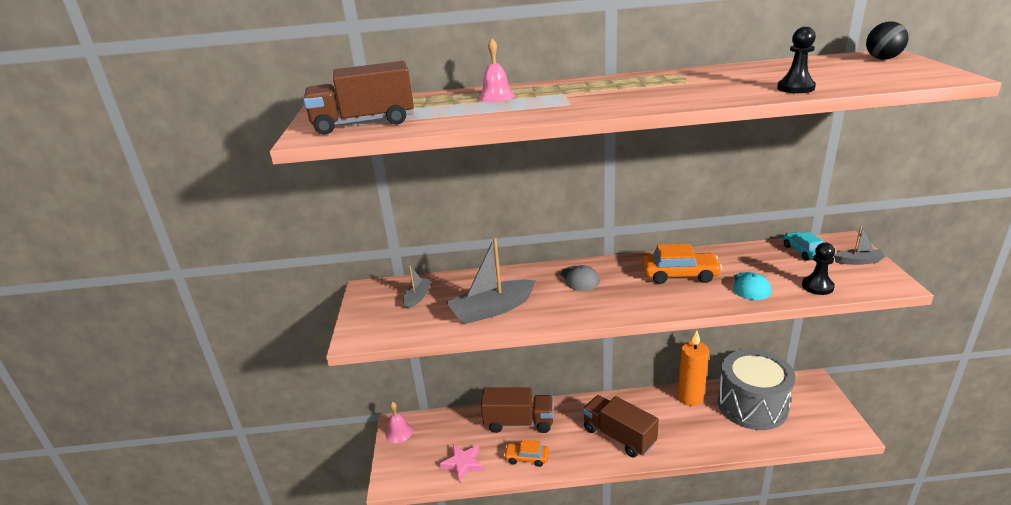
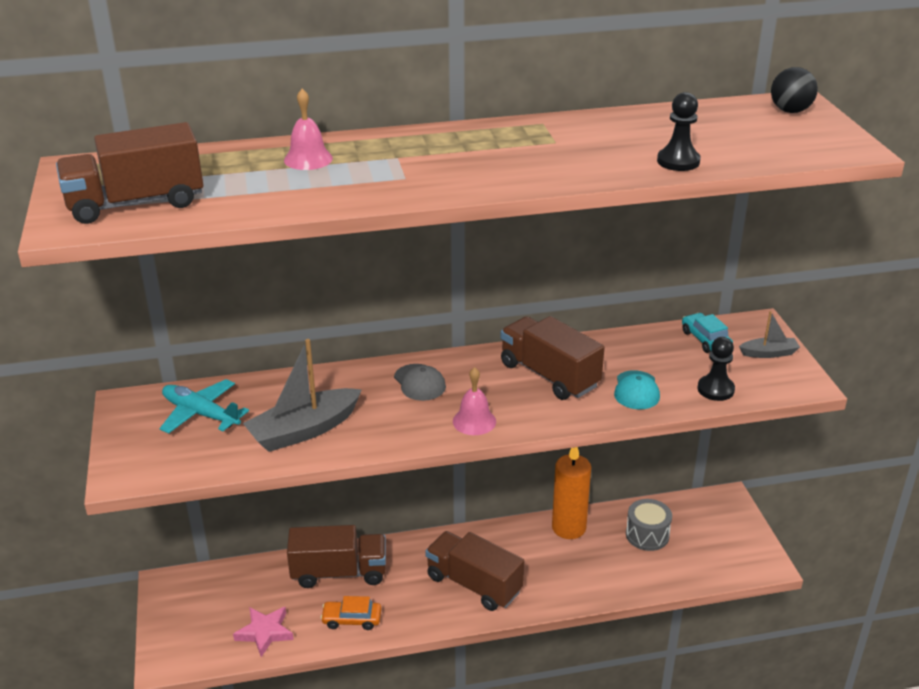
camera: 10 degrees left, 5 degrees up
pink bell [386,402,413,443] -> pink bell moved to [453,367,496,435]
grey boat [403,265,432,309] -> turquoise plane [160,379,249,434]
orange car [642,244,722,284] -> brown truck [500,316,605,400]
grey drum [718,349,796,430] -> grey drum [626,499,672,551], size x0.49

